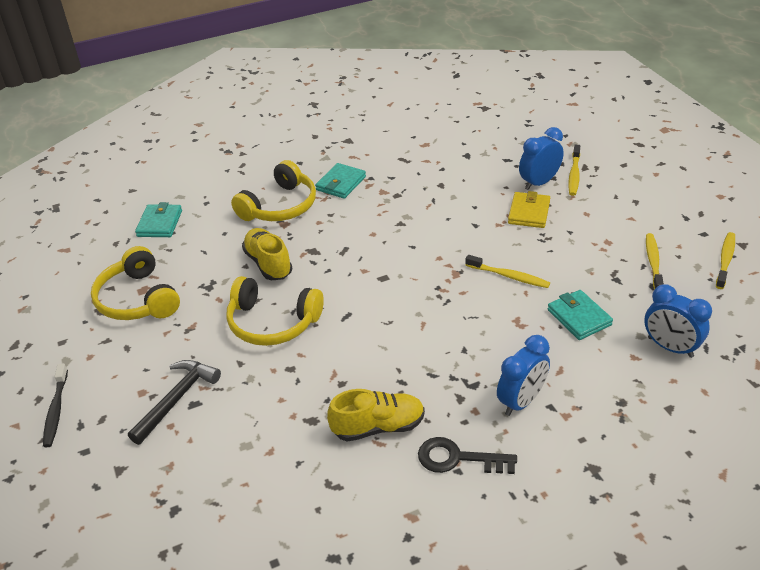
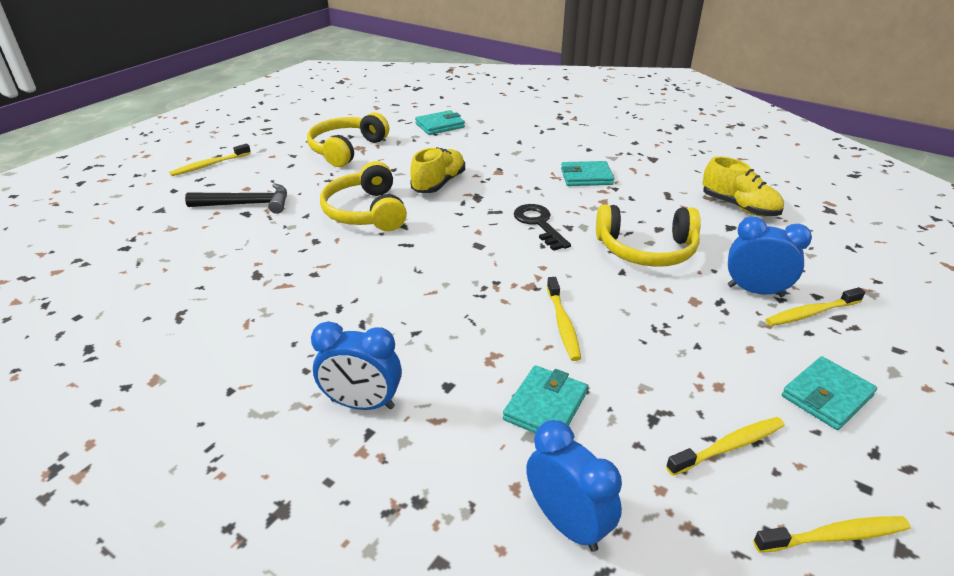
camera: 55 degrees right, 5 degrees down
black toothbrush [43,364,68,447] -> yellow toothbrush [169,144,251,176]
yellow headphones [231,160,316,221] -> yellow headphones moved to [596,204,701,267]
yellow shoe [327,389,425,442] -> yellow shoe moved to [702,156,784,217]
black key [418,437,517,474] -> black key moved to [514,204,571,251]
yellow wallet [508,191,550,228] -> none
blue clock [644,284,712,358] -> blue clock turned 135 degrees clockwise [526,420,622,552]
none -> turquoise wallet [782,356,877,430]

